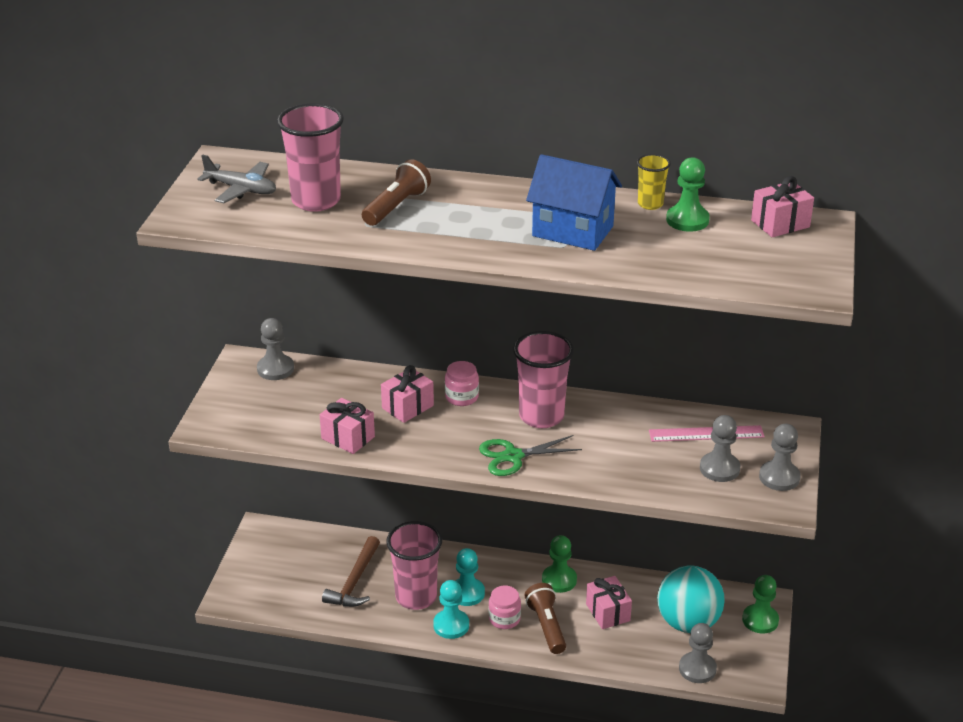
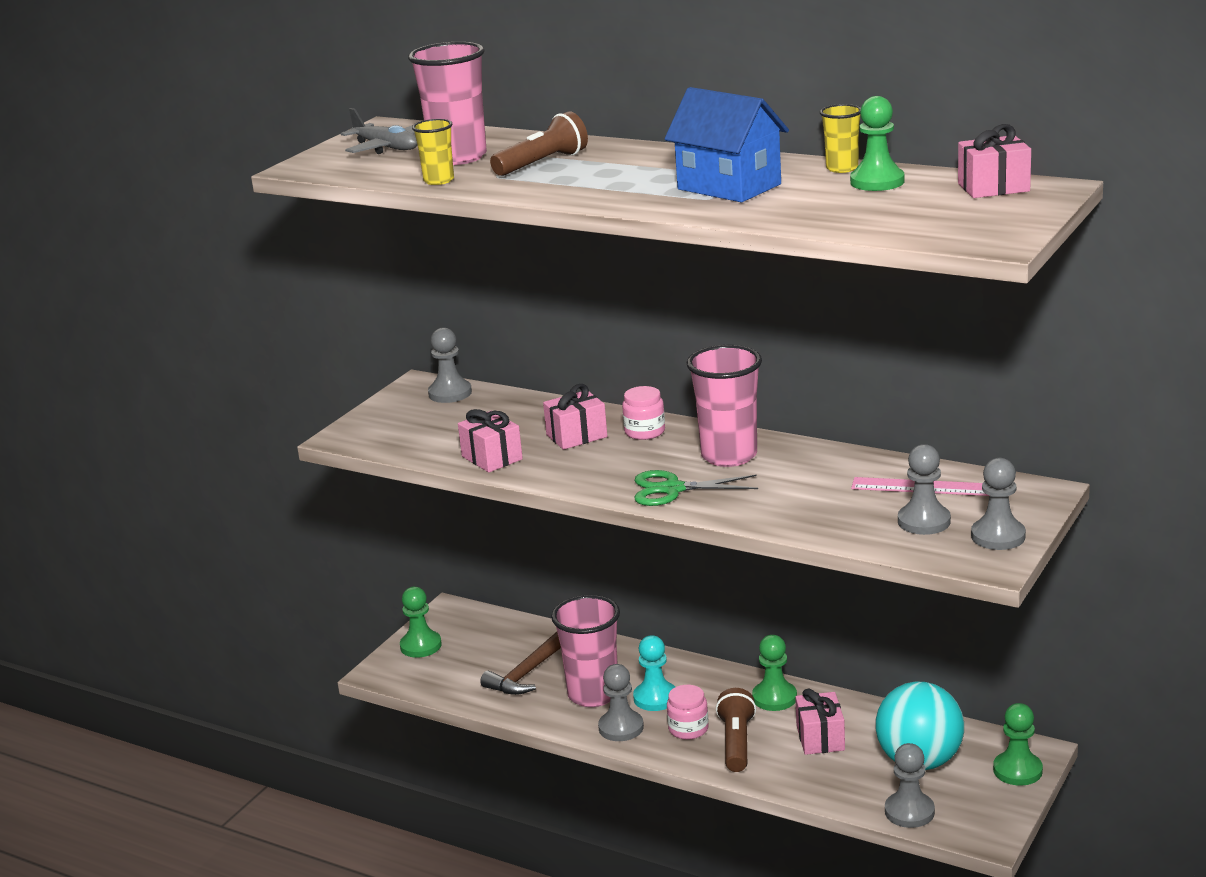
camera: 20 degrees right, 10 degrees down
turquoise pawn [433,580,469,639] -> grey pawn [598,664,644,741]
none -> green pawn [400,587,442,658]
none -> yellow cup [412,119,454,185]

